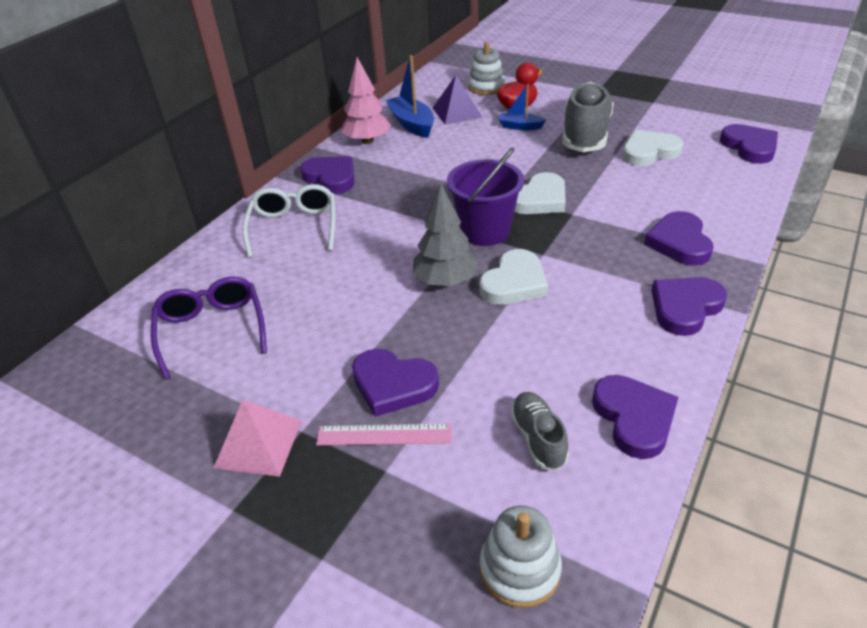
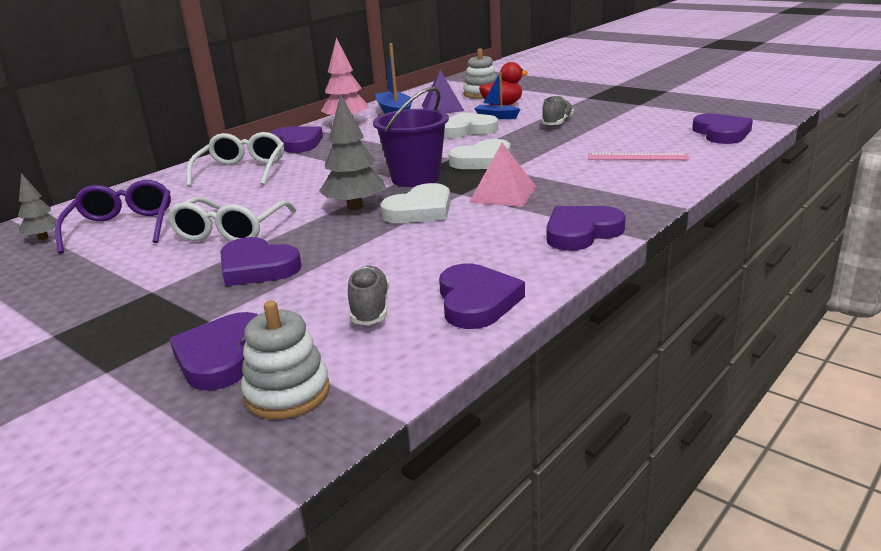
camera: 10 degrees right, 15 degrees down
pink pyramid [214,400,302,477] -> pink pyramid moved to [469,143,537,207]
pink ruler [316,424,451,445] -> pink ruler moved to [588,153,689,160]
grey shoe [562,82,614,152] -> grey shoe [541,95,574,125], size x0.50
white heart [622,130,683,166] -> white heart moved to [444,112,498,138]
purple heart [644,211,714,266] -> purple heart moved to [170,312,258,390]
none -> grey tree [18,173,57,240]
none -> white glasses [167,197,297,241]

